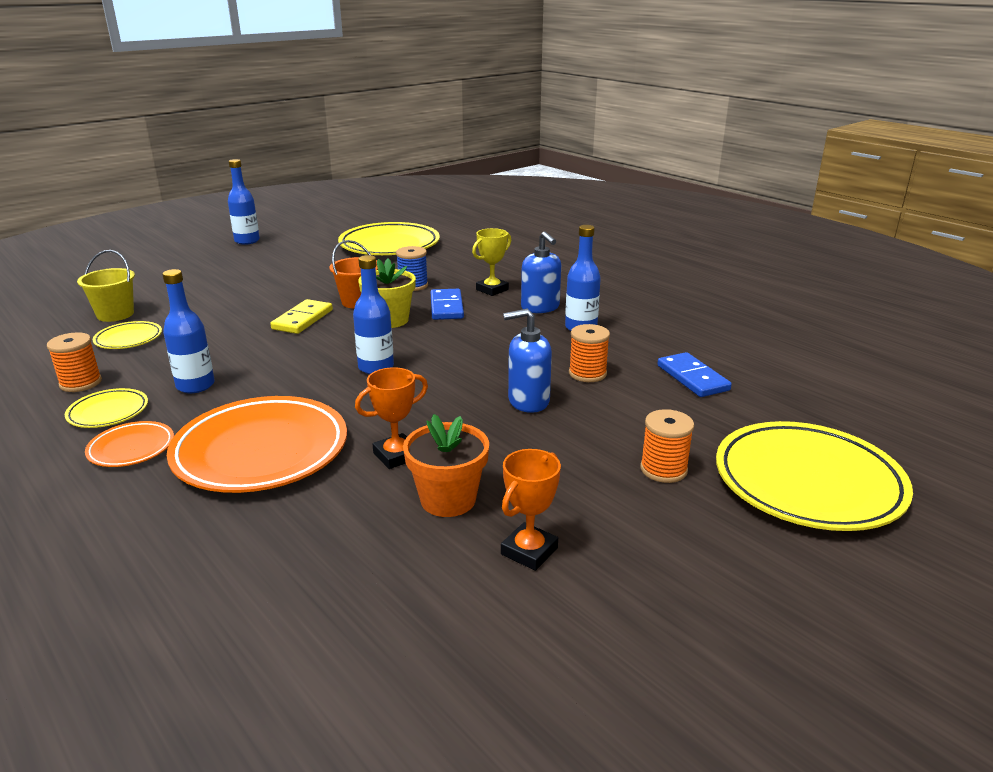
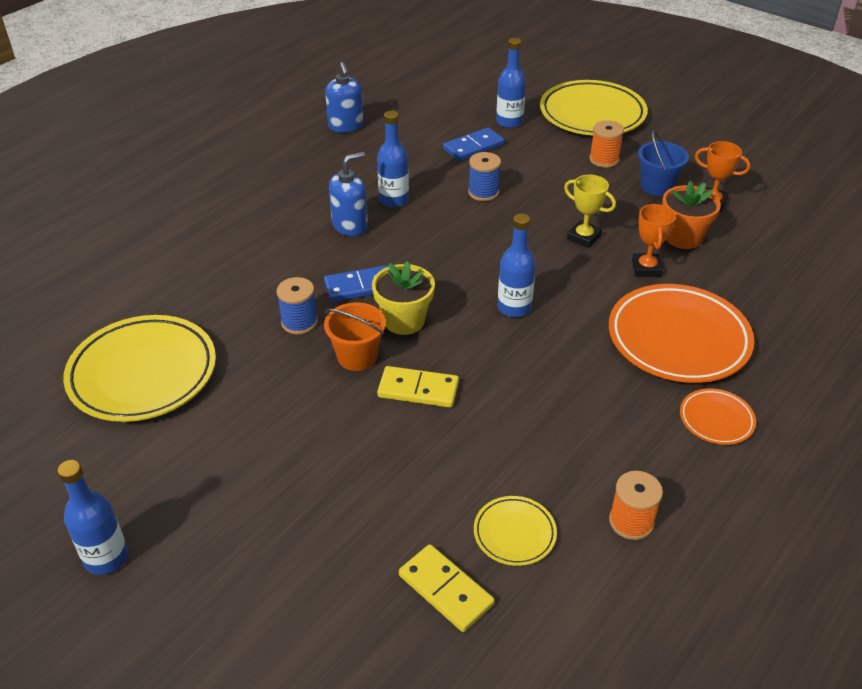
camera: 100 degrees left, 15 degrees up
yellow plate [65,388,148,428] -> none
yellow bucket [77,250,135,322] -> yellow domino [399,544,495,632]
blue bottle [162,269,215,393] -> blue bottle moved to [496,38,526,128]
orange trophy [355,367,428,469] -> orange trophy turned 45 degrees clockwise [632,204,676,277]
yellow trophy [472,228,511,296] -> yellow trophy moved to [564,175,616,248]
blue soap dispenser [503,309,552,413] -> blue soap dispenser moved to [325,62,364,133]
orange spool [569,324,610,382] -> blue spool [468,152,501,201]
none -> blue bucket [638,130,689,196]

